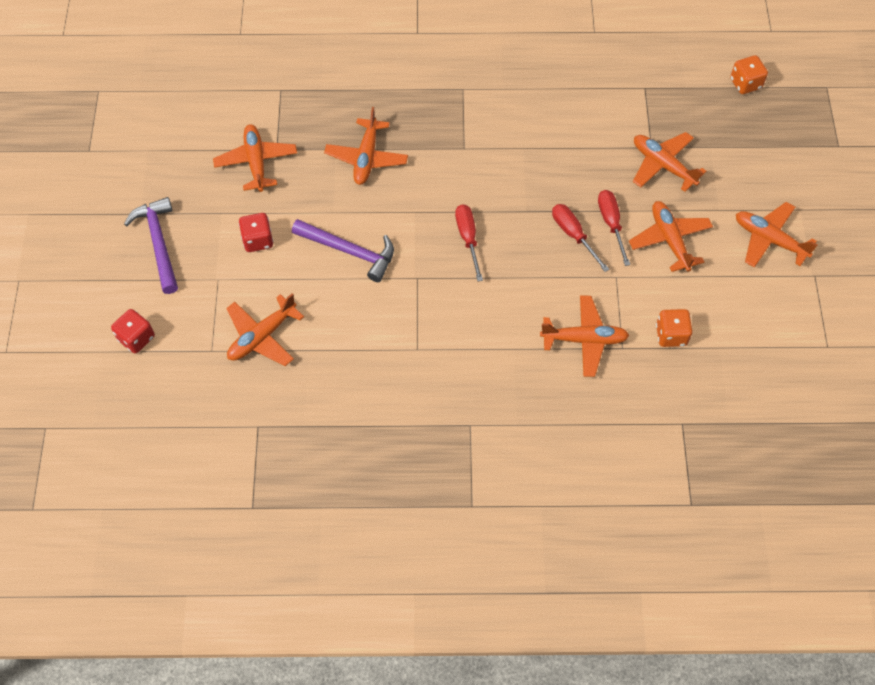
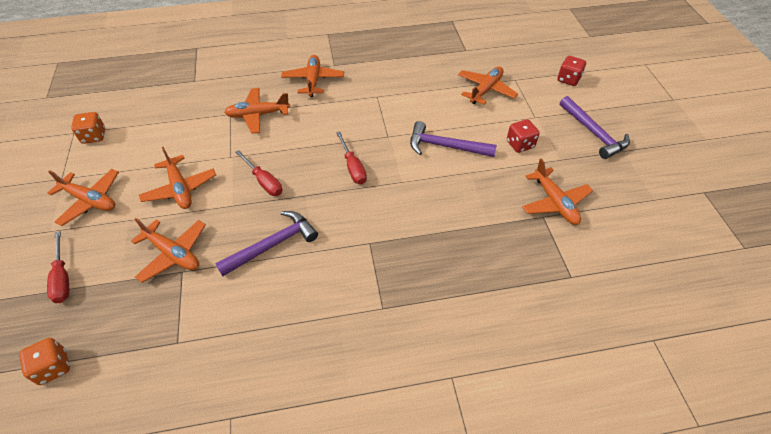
camera: 170 degrees right, 10 degrees down
orange plane [324,107,408,185] -> orange plane moved to [281,55,344,97]
red screwdriver [598,190,630,266] -> red screwdriver moved to [47,231,69,303]
orange dice [656,309,692,347] -> orange dice moved to [71,112,105,144]
none -> purple hammer [215,211,318,276]

